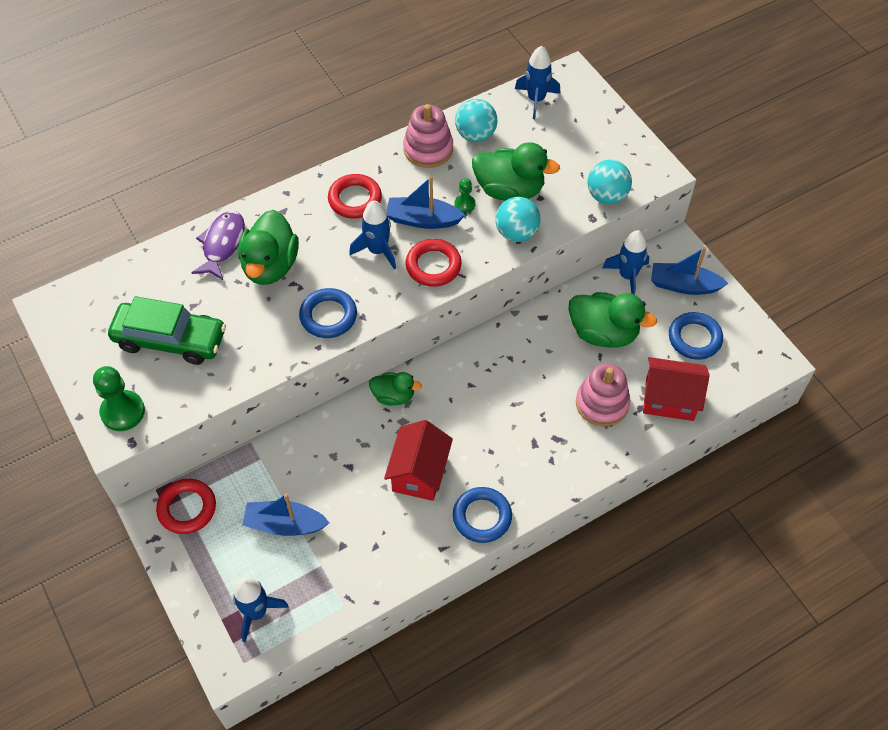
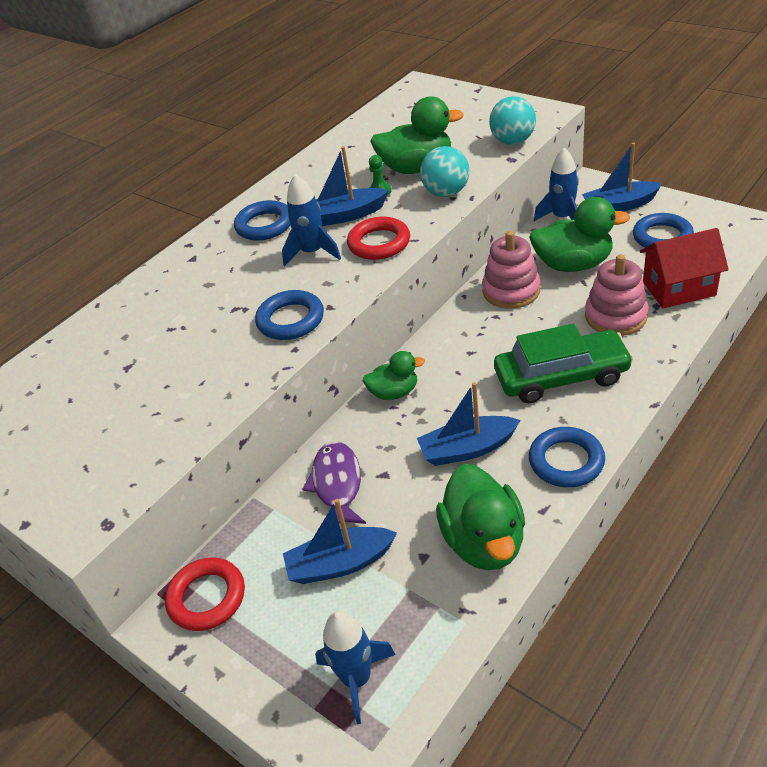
camera: 15 degrees left, 15 degrees down
green pawn [93,366,145,431] -> none
green car [108,296,226,365] -> green car moved to [494,324,634,403]
purple fish [192,211,245,280] -> purple fish moved to [302,441,366,524]
green duck [238,210,299,285] -> green duck moved to [436,464,525,570]
red ring [328,174,382,218] -> blue ring [234,200,290,241]
red house [384,420,453,501] -> blue boat [417,382,520,466]
pink stacking toy [403,104,453,168] -> pink stacking toy moved to [482,231,540,309]
turquoise ball [455,99,497,142] -> none
blue rocket [515,46,560,119] -> none

